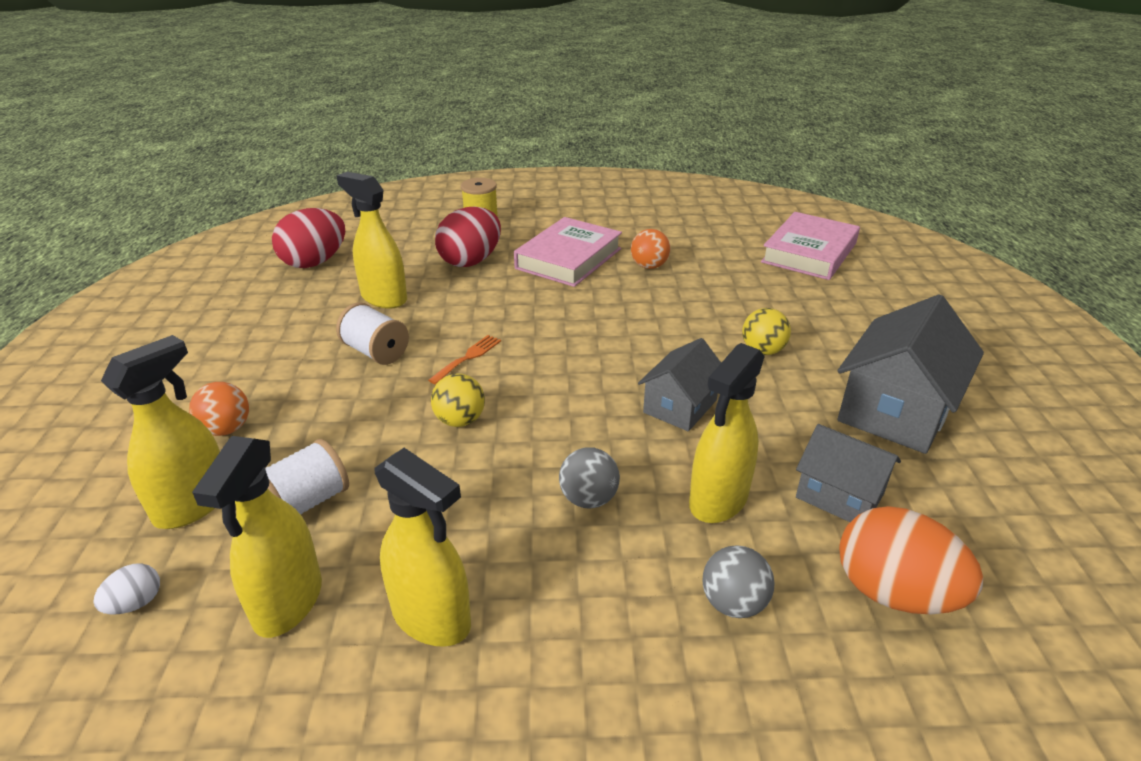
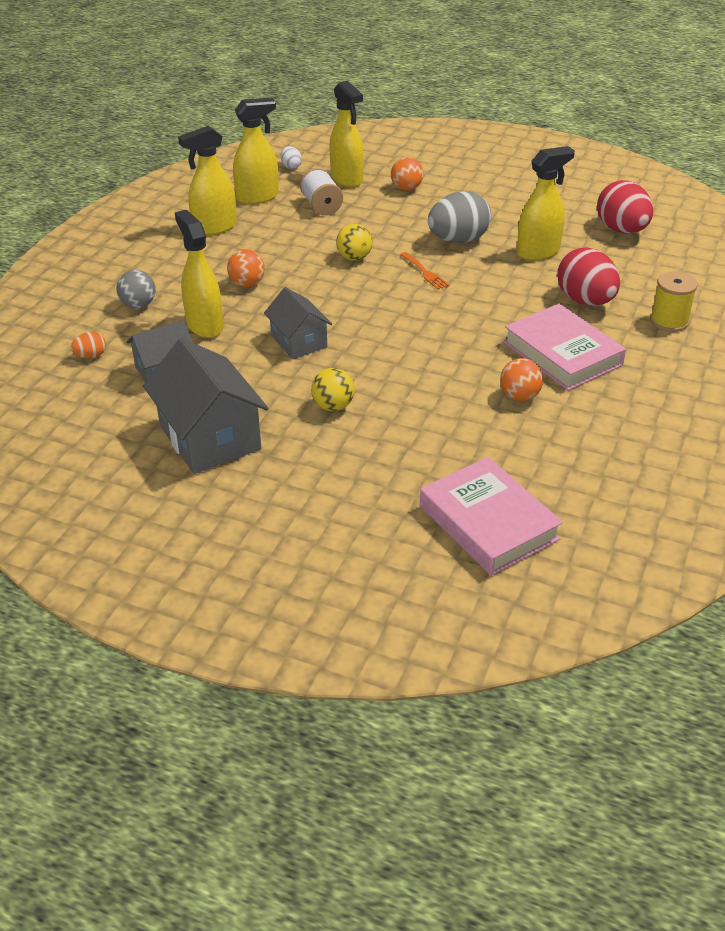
camera: 115 degrees right, 5 degrees up
yellow spray bottle [192,436,322,638] -> yellow spray bottle turned 120 degrees clockwise [233,98,279,204]
white spool [336,302,409,365] -> grey egg [428,191,491,243]
grey ball [559,447,620,509] -> orange ball [227,249,265,287]
orange egg [839,506,983,614] -> orange egg [71,332,106,358], size x0.45

